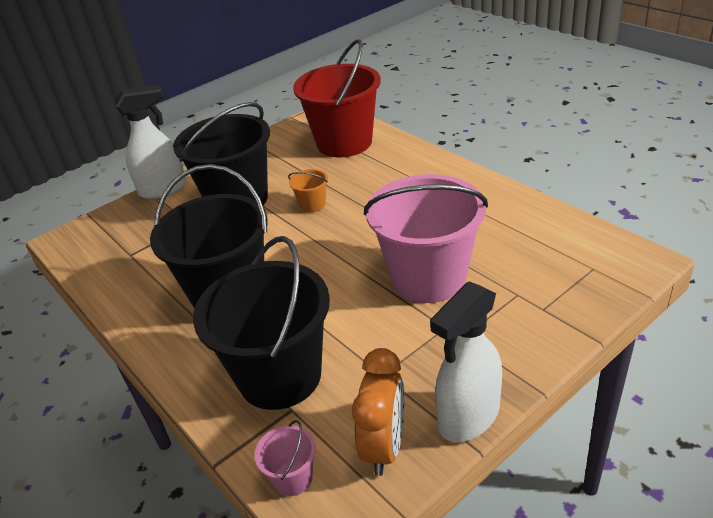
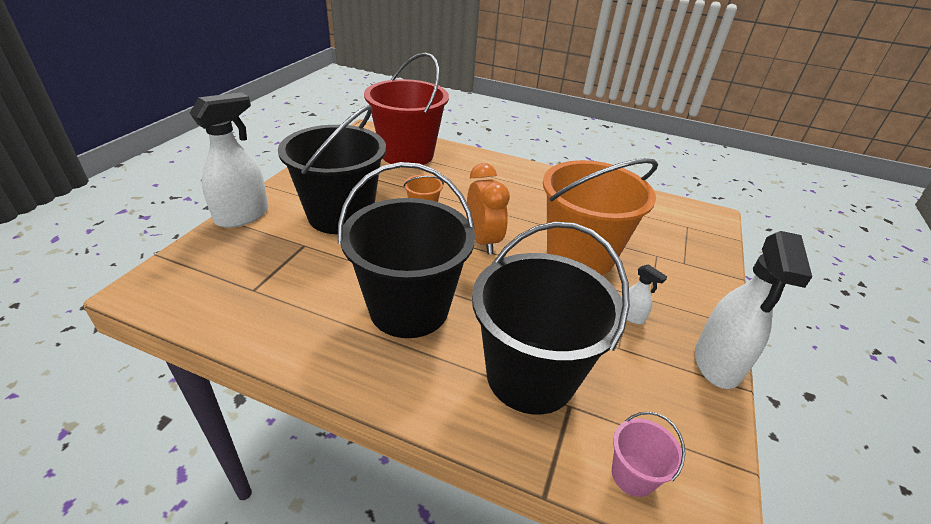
camera: 35 degrees left, 0 degrees up
orange clock [352,348,405,476] -> orange clock moved to [467,163,510,254]
pink bucket [364,174,488,303] -> orange bucket [543,158,658,275]
none -> white spray bottle [627,264,667,324]

